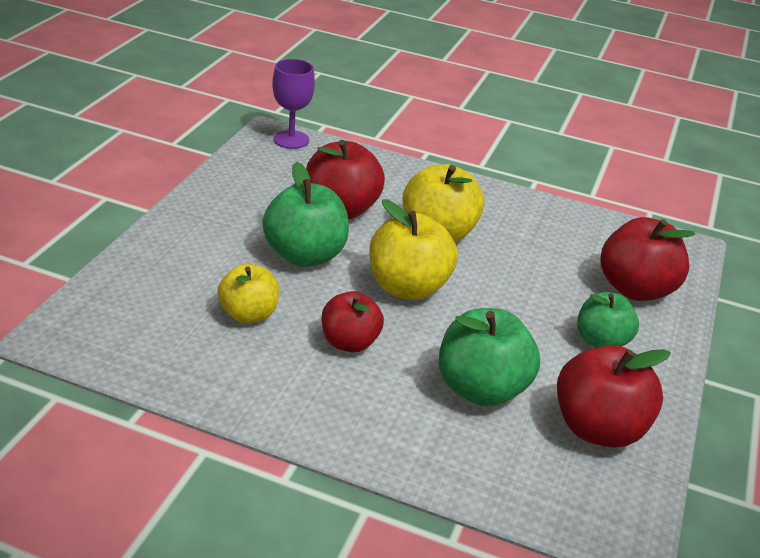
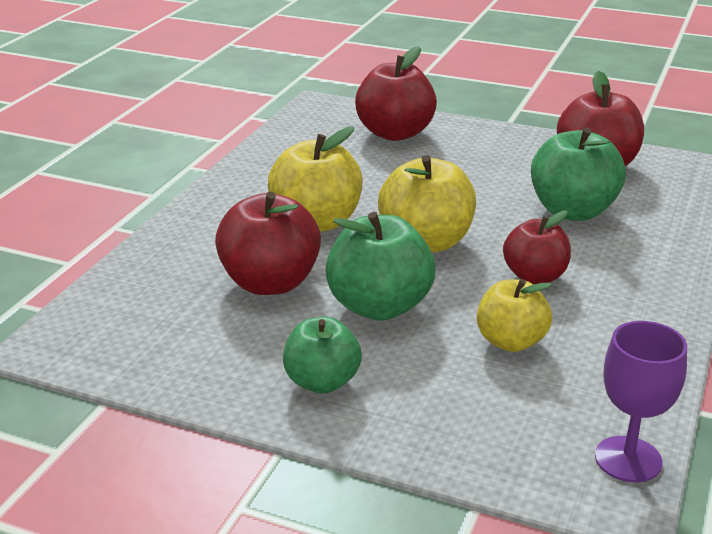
camera: 85 degrees left, 5 degrees down
purple goblet [272,59,315,149] -> purple goblet moved to [595,321,687,483]
green apple [577,292,639,348] -> green apple moved to [283,317,362,393]

